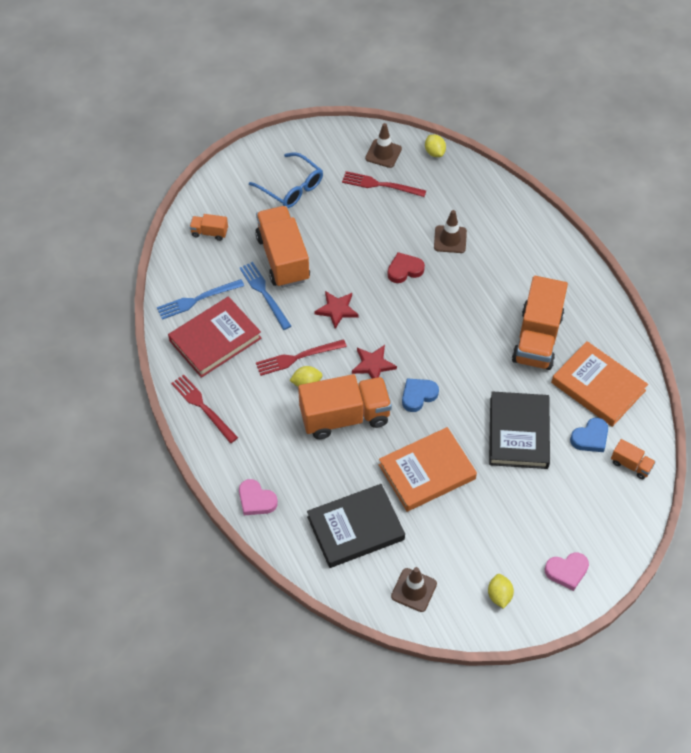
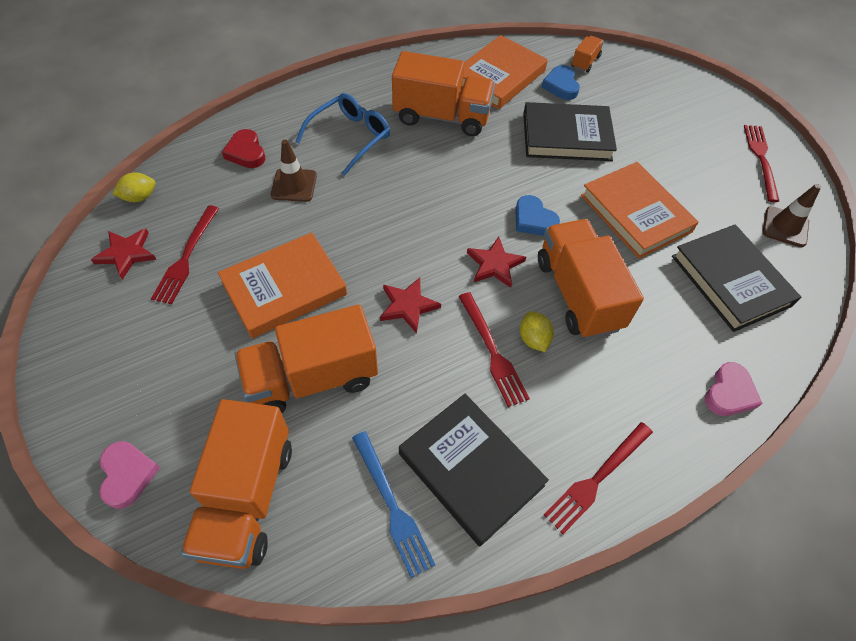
camera: 95 degrees left, 0 degrees up
red book [168,297,262,378] -> black book [399,394,549,546]
orange truck [189,214,228,241] -> orange truck [181,399,292,569], size x2.21
blue fork [239,262,291,330] -> none
blue glasses [249,152,323,208] -> blue glasses moved to [295,93,390,176]
brown traffic cone [365,123,402,168] -> red star [91,228,157,280]
red heart [387,252,425,283] -> red heart moved to [222,129,265,168]
yellow lemon [488,574,514,609] -> red fork [744,125,779,202]
pink heart [544,553,589,591] -> pink heart moved to [99,441,160,509]
blue heart [570,418,608,452] -> blue heart turned 150 degrees counterclockwise [542,65,580,100]
none -> orange book [218,232,347,338]

